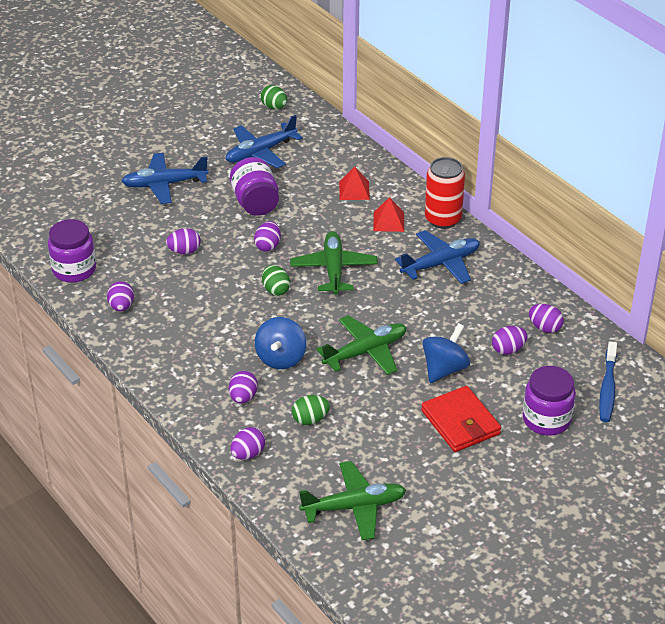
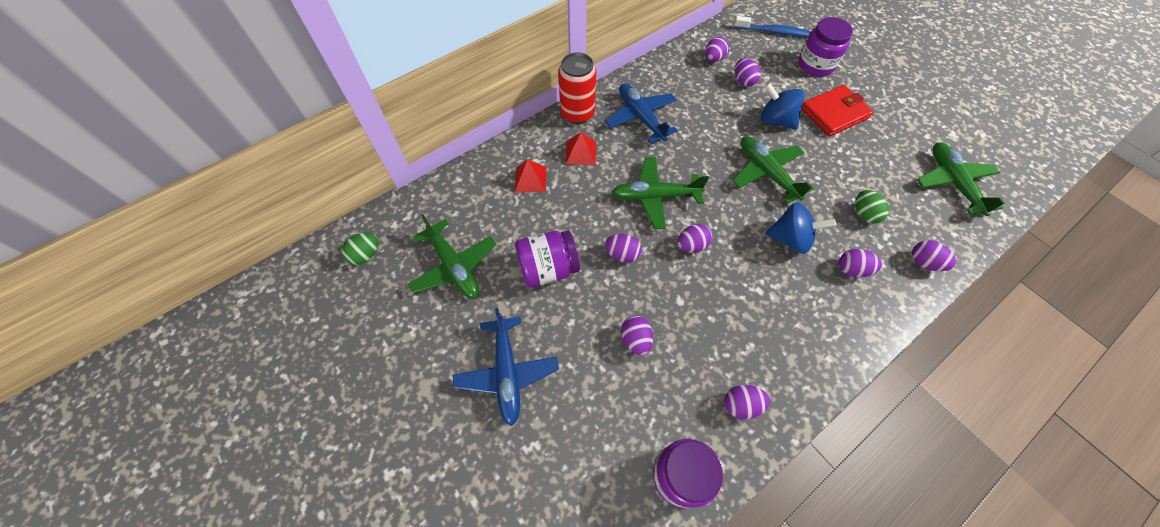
camera: 90 degrees left, 20 degrees up
blue plane [226,115,303,168] -> green plane [408,214,496,299]
green egg [262,265,290,296] -> purple egg [677,224,712,253]

